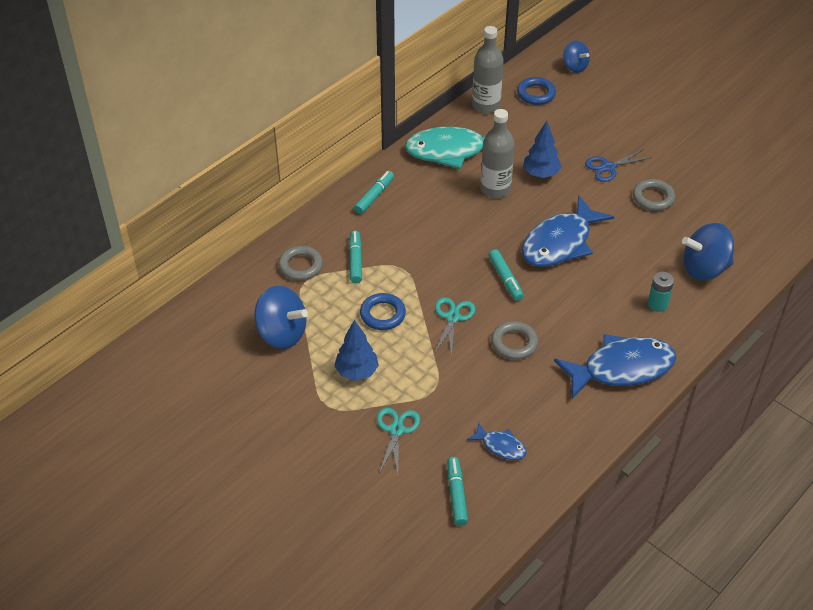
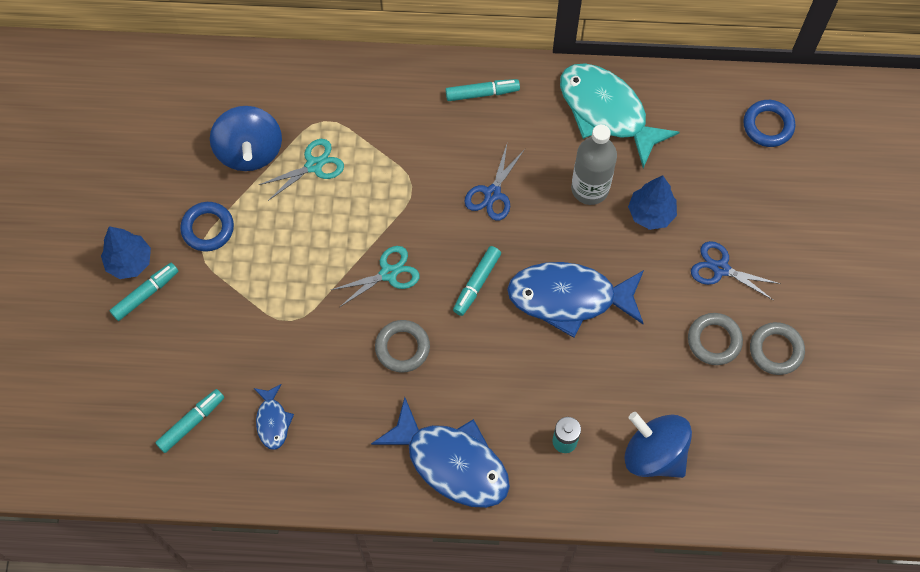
camera: 50 degrees right, 20 degrees up
grey ring [278,246,323,281] -> grey ring moved to [750,322,805,375]
blue tree [334,320,379,381] -> blue tree moved to [101,226,151,279]
turquoise marker [349,231,362,283] -> turquoise marker moved to [110,263,178,321]
blue ring [360,293,406,330] -> blue ring moved to [180,202,234,252]
turquoise scissors [377,408,420,475] -> turquoise scissors moved to [259,139,344,201]
grey bottle [472,26,504,113] -> none
blue spinning top [563,41,590,73] -> none
none -> blue scissors [465,144,525,221]

